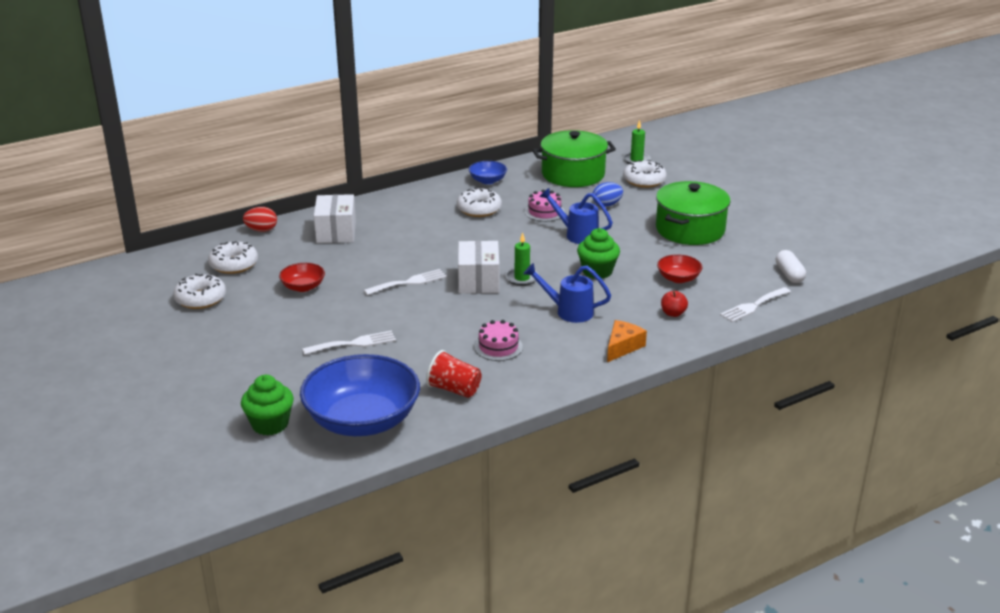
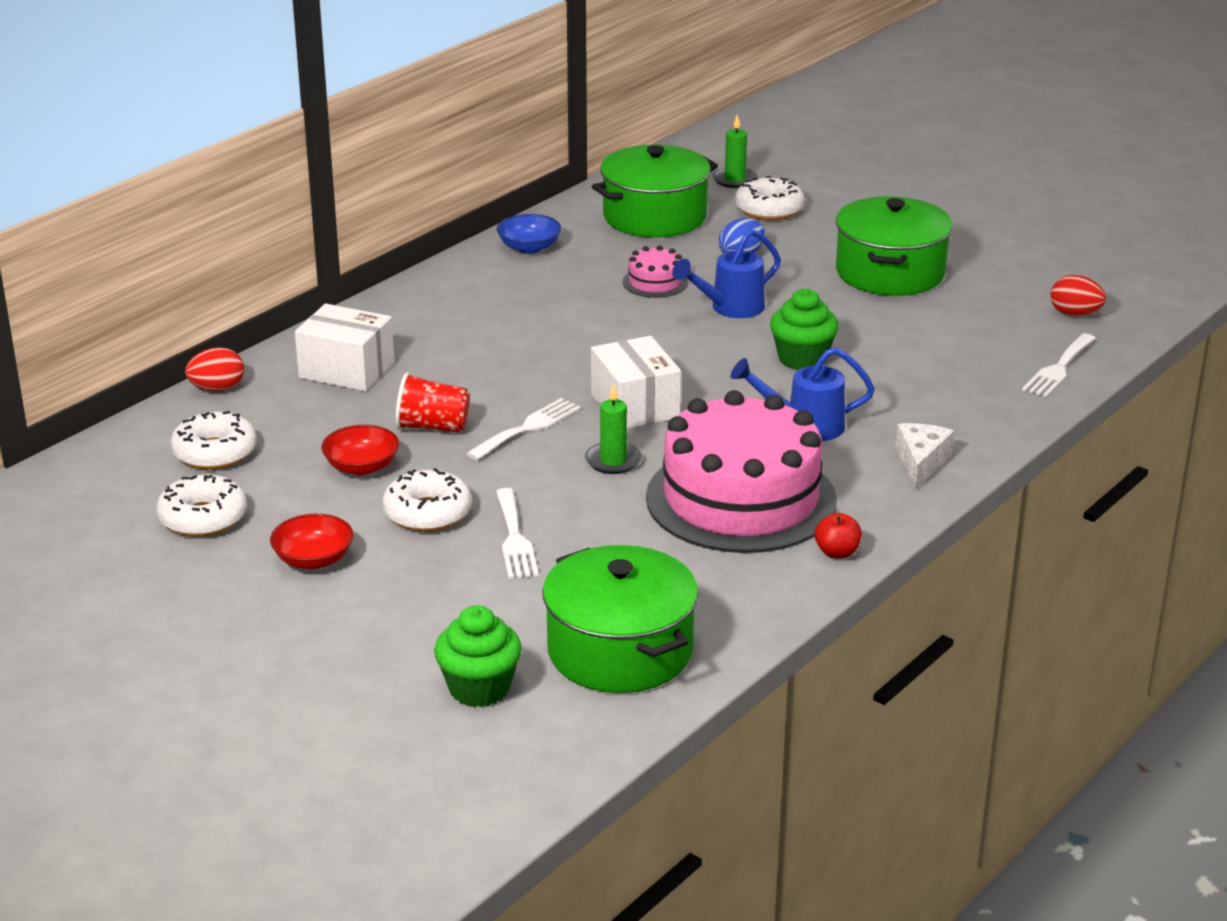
camera: 20 degrees left, 0 degrees up
blue bowl [300,354,420,436] -> green pot [542,545,698,693]
white fork [302,331,396,355] -> white fork turned 120 degrees clockwise [496,488,539,579]
white box [314,194,356,243] -> white box turned 45 degrees counterclockwise [295,304,394,391]
red cup [426,350,482,398] -> red cup moved to [395,372,470,433]
white donut [457,187,502,217] -> white donut moved to [383,468,472,532]
pink cake [474,320,523,361] -> pink cake [646,390,837,553], size x2.44
green candle [506,233,539,286] -> green candle moved to [585,383,642,474]
blue watering can [539,188,613,244] -> blue watering can turned 45 degrees counterclockwise [672,229,781,318]
orange cheese [607,320,647,362] -> white cheese [896,423,954,490]
red bowl [657,254,702,283] -> red bowl moved to [270,514,354,569]
red apple [661,291,688,317] -> red apple moved to [815,513,862,559]
white capsule [776,250,806,283] -> red egg [1050,275,1106,316]

